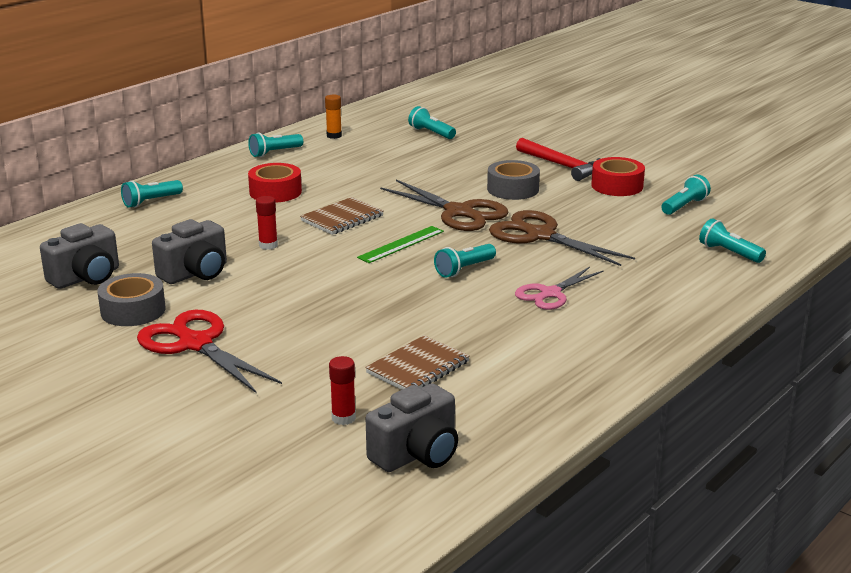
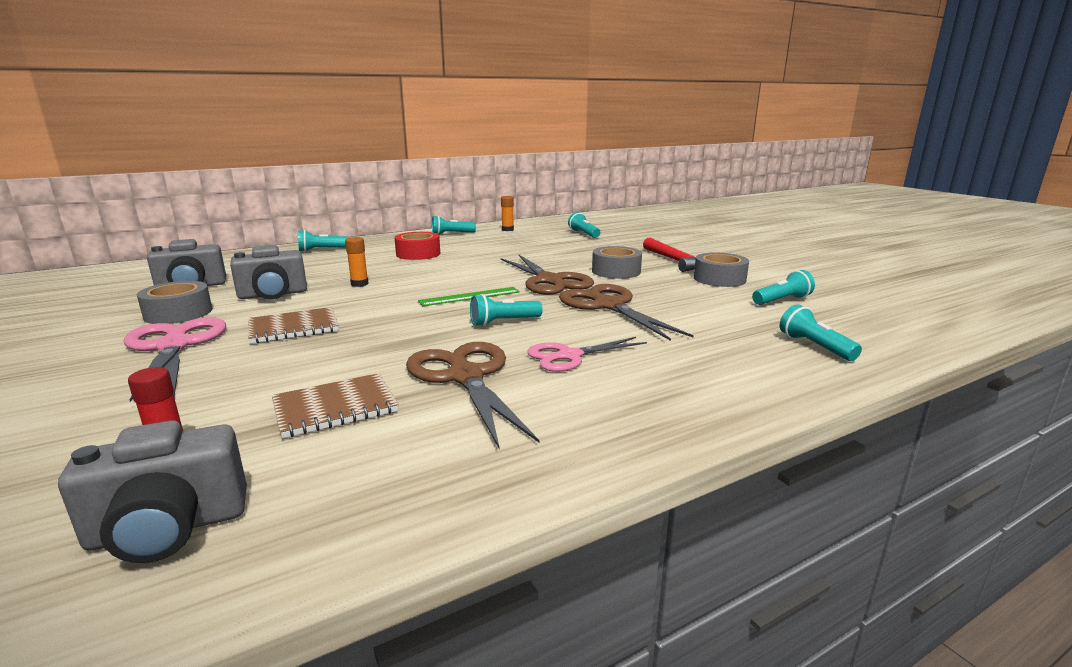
camera: 20 degrees right, 5 degrees down
red scissors [137,310,282,393] -> pink scissors [124,317,226,402]
red glue stick [256,196,278,250] -> orange glue stick [345,237,369,287]
brown notebook [300,197,384,235] -> brown notebook moved to [248,307,339,343]
red tape [591,157,645,196] -> grey tape [694,252,749,287]
none -> brown scissors [406,342,540,450]

